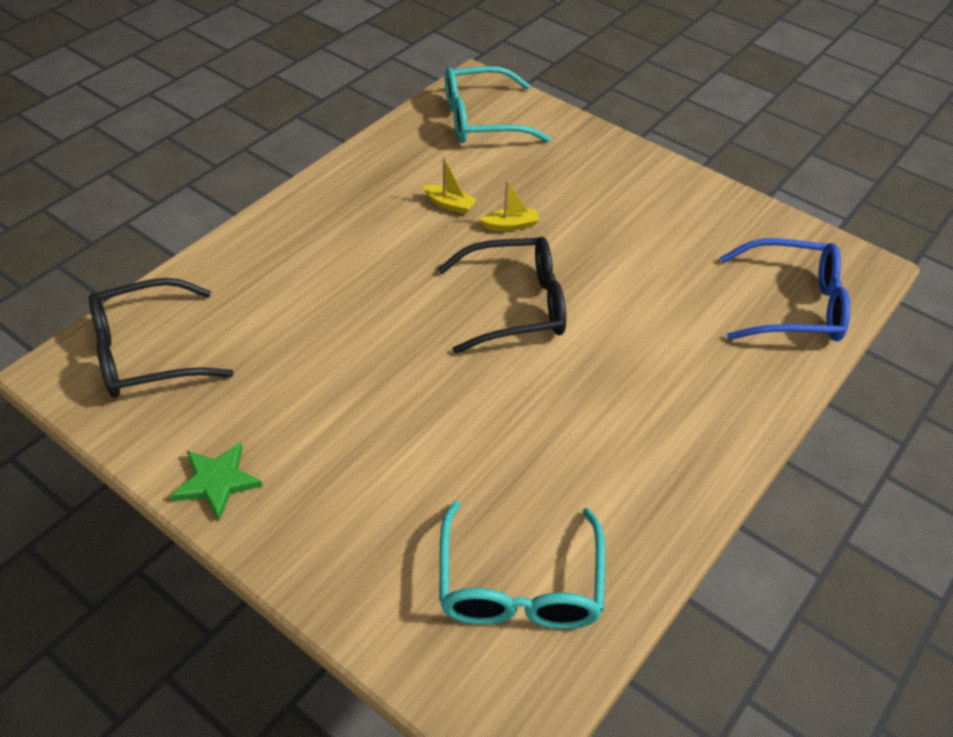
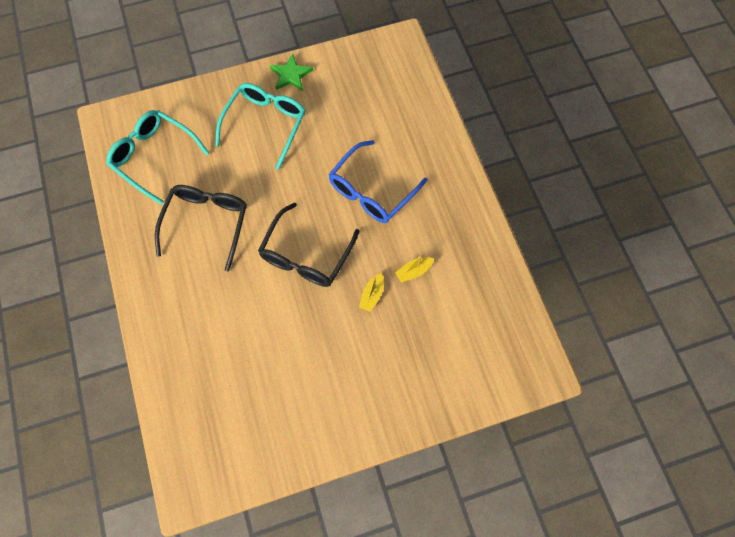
camera: 125 degrees right, 20 degrees up
black glasses [89,278,234,398] -> black glasses moved to [155,185,247,271]
turquoise glasses [445,66,551,143] -> turquoise glasses moved to [215,83,306,170]
blue glasses [720,238,850,342] -> blue glasses moved to [328,140,427,223]

